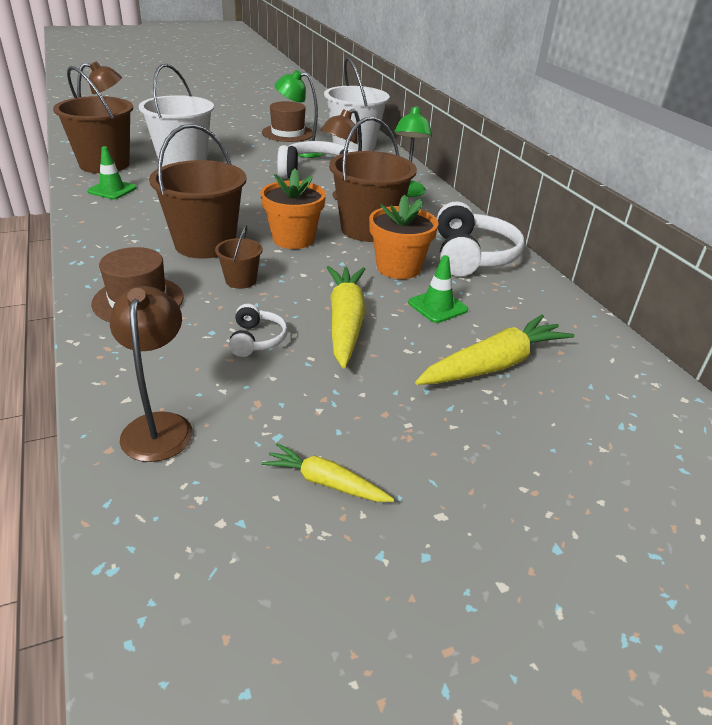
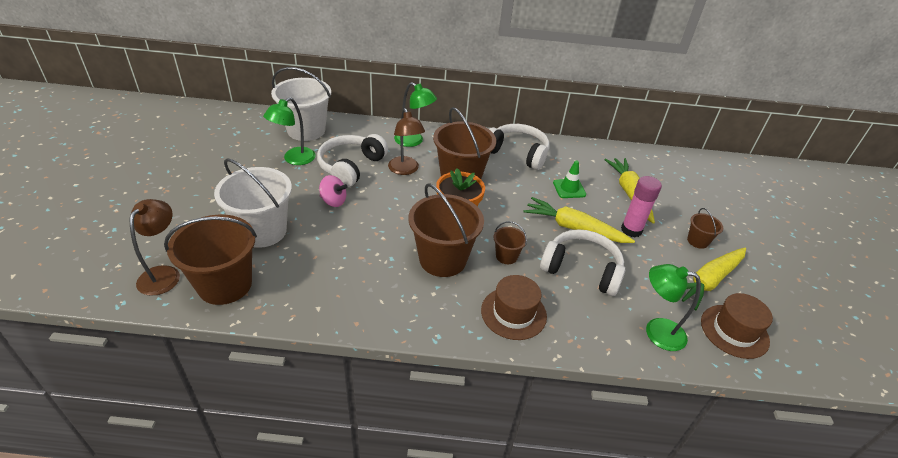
camera: 65 degrees left, 5 degrees up
green traffic cone [87,146,137,199] -> none
brown lamp [110,286,193,462] -> green lamp [646,264,701,351]
white headphones [229,304,288,357] -> white headphones [540,229,625,296], size x1.96
brown hat [262,101,313,142] -> brown hat moved to [701,293,773,359]
yellow carrot [262,443,394,502] -> yellow carrot [682,248,746,311], size x1.77
orange flower pot [369,195,438,279] -> none
none -> pink spinning top [319,175,347,207]
none -> pink glue stick [621,176,662,237]
none -> brown bucket [687,208,723,249]

